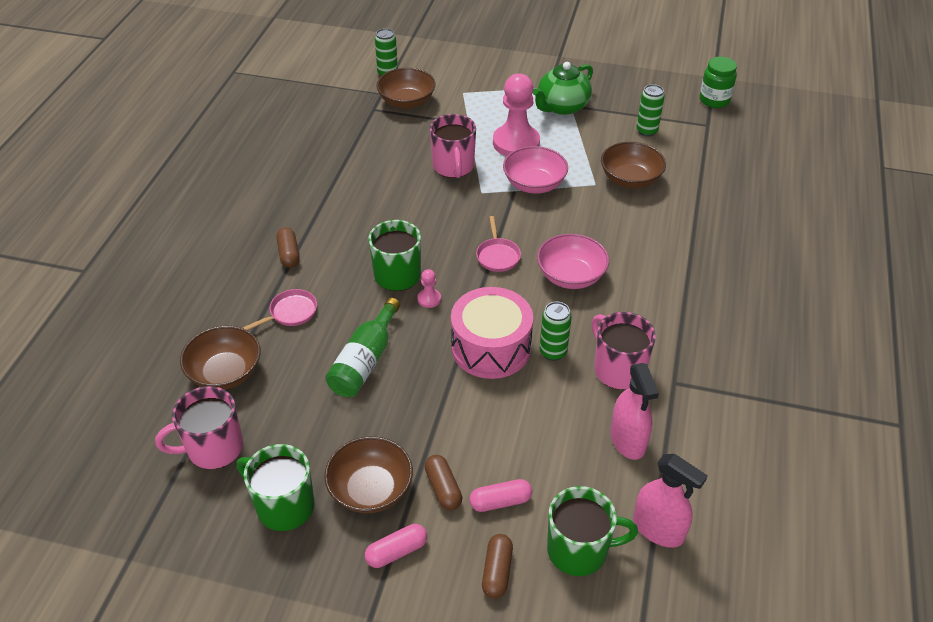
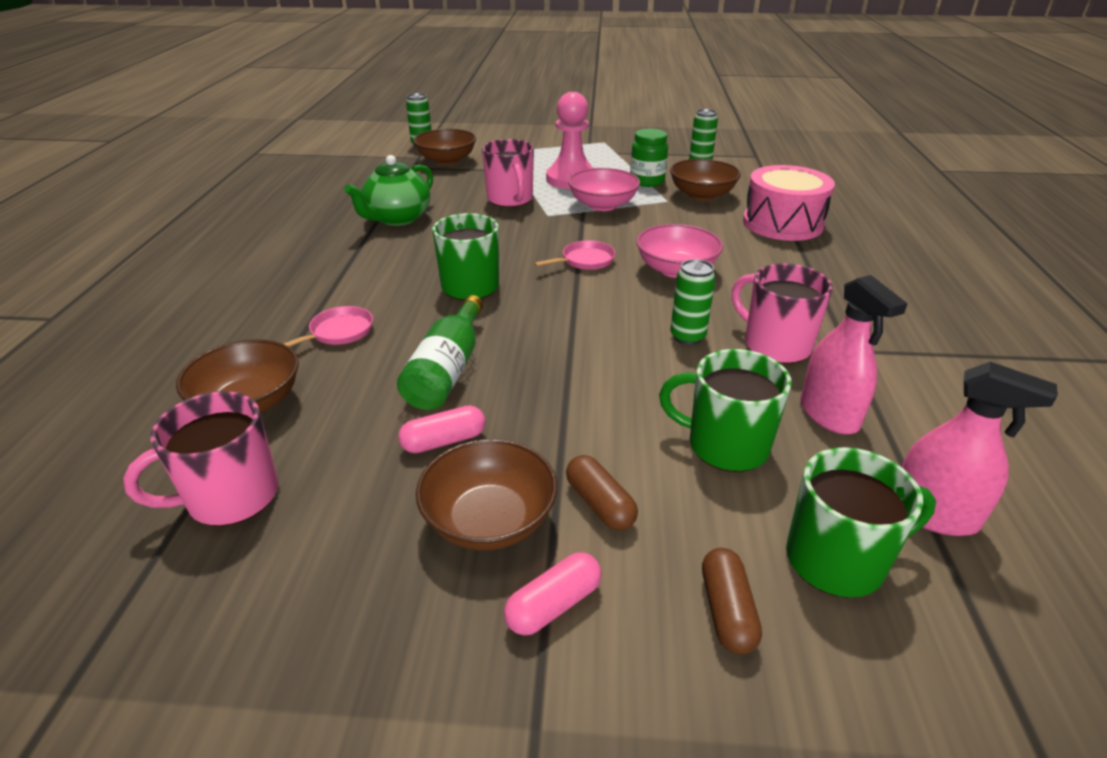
camera: 10 degrees left, 10 degrees down
green mug [237,444,315,531] -> green mug moved to [659,349,791,472]
brown capsule [276,227,300,268] -> none
pink pawn [418,269,441,308] -> none
pink drum [451,287,533,379] -> pink drum moved to [743,165,835,241]
pink capsule [469,479,532,512] -> pink capsule moved to [398,405,485,453]
pink pan [476,216,521,272] -> pink pan turned 105 degrees counterclockwise [534,240,615,270]
green teapot [533,62,593,115] -> green teapot moved to [344,155,433,226]
green jar [700,57,737,108] -> green jar moved to [630,129,668,187]

